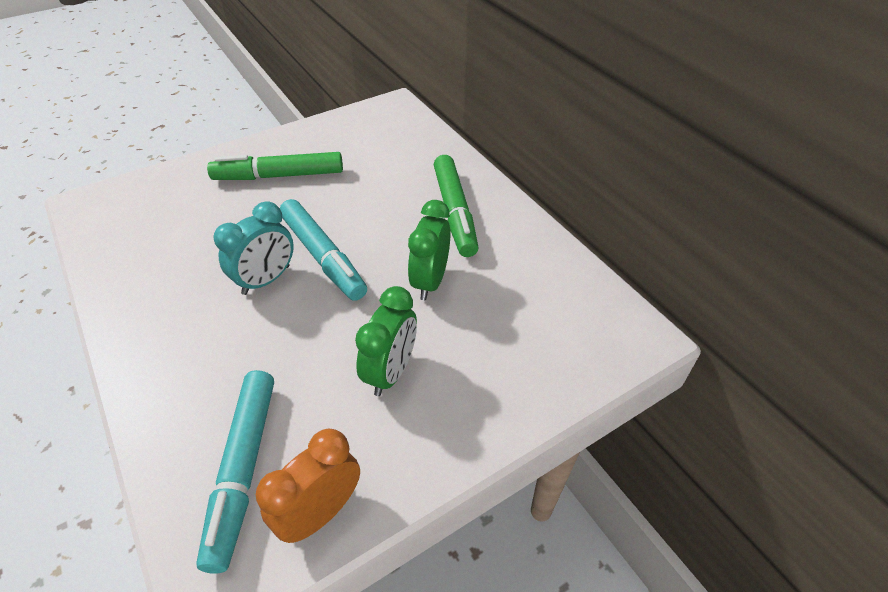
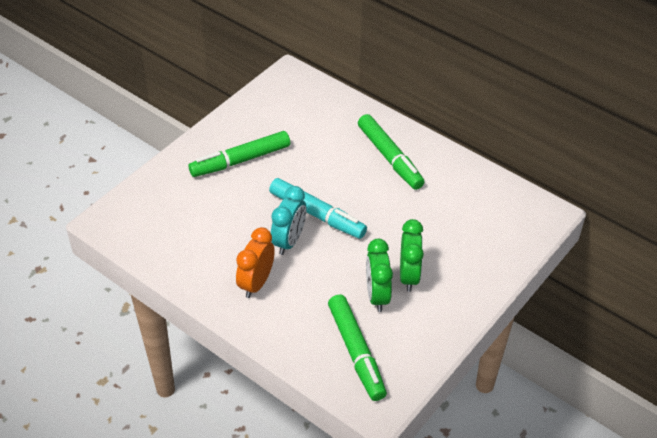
camera: 20 degrees left, 0 degrees up
turquoise marker [196,370,274,574] -> green marker [328,294,387,401]
orange clock [256,429,360,543] -> orange clock moved to [236,227,275,298]
green clock [408,200,450,300] -> green clock moved to [366,239,393,312]

